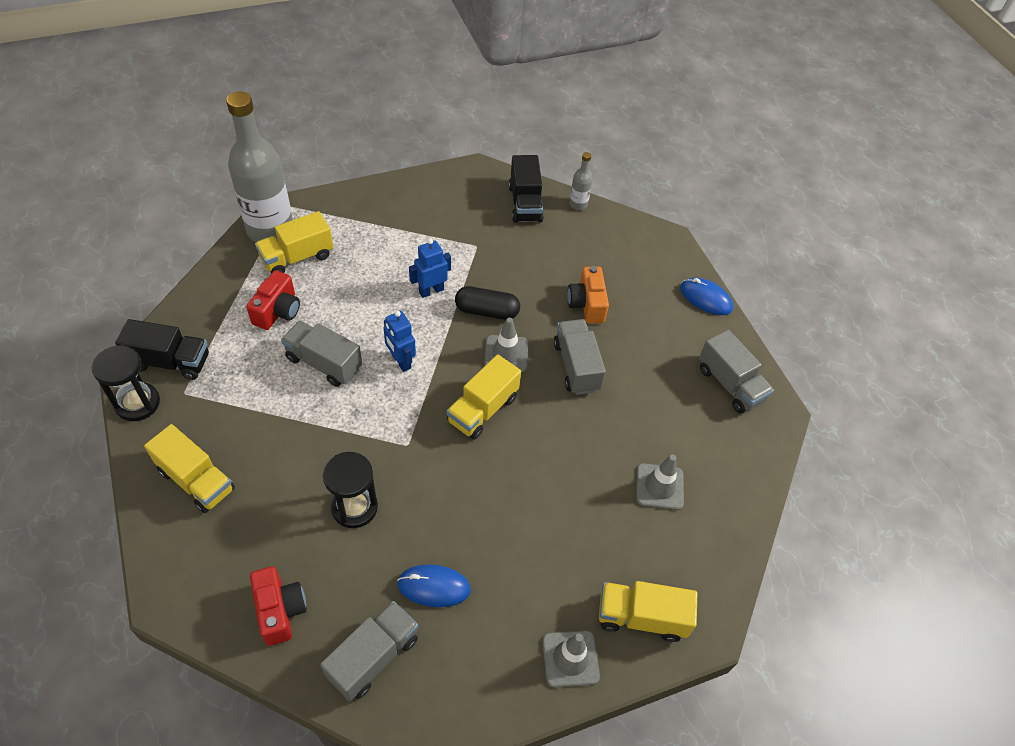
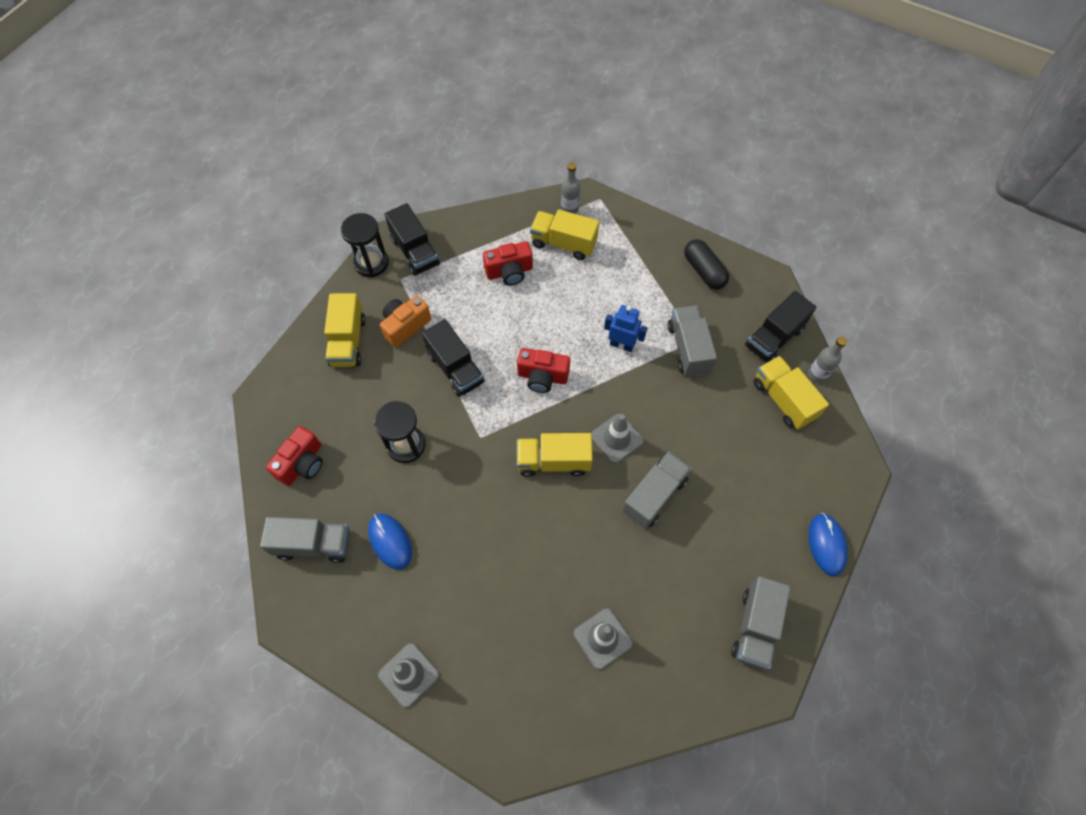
camera: 55 degrees right, 10 degrees up
grey bottle [226,91,293,242] -> grey bottle [561,163,580,214], size x0.43
grey truck [281,321,362,387] -> grey truck moved to [668,305,717,376]
blue robot [384,311,416,372] -> red camera [517,348,570,393]
black capsule [455,286,520,320] -> black capsule moved to [684,239,729,289]
orange camera [567,266,609,324] -> orange camera moved to [380,296,431,347]
yellow truck [599,581,697,642] -> yellow truck moved to [754,356,829,429]
none -> black truck [422,319,485,397]

